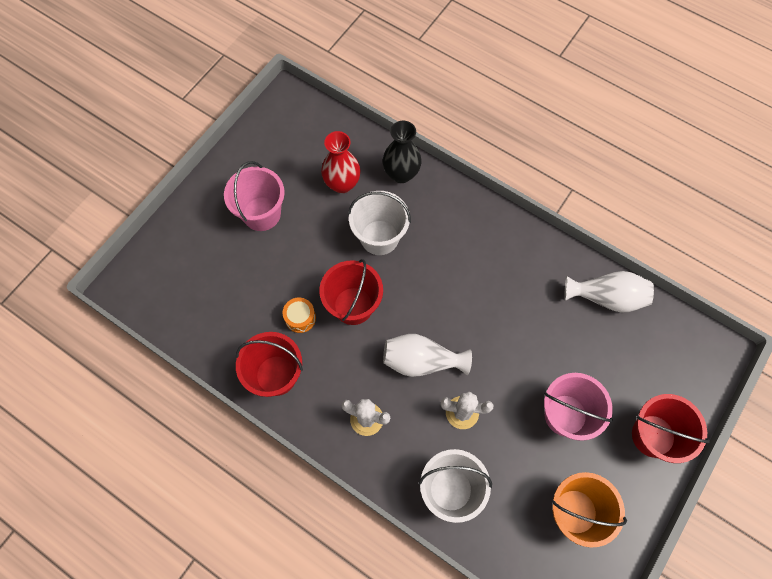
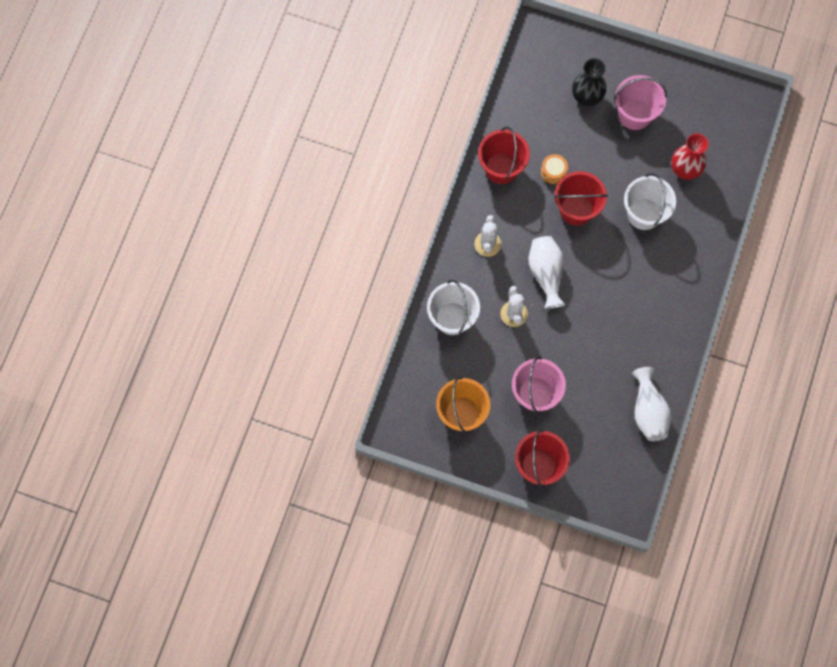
camera: 75 degrees right, 5 degrees up
black vase [383,121,422,183] -> black vase moved to [572,58,606,107]

